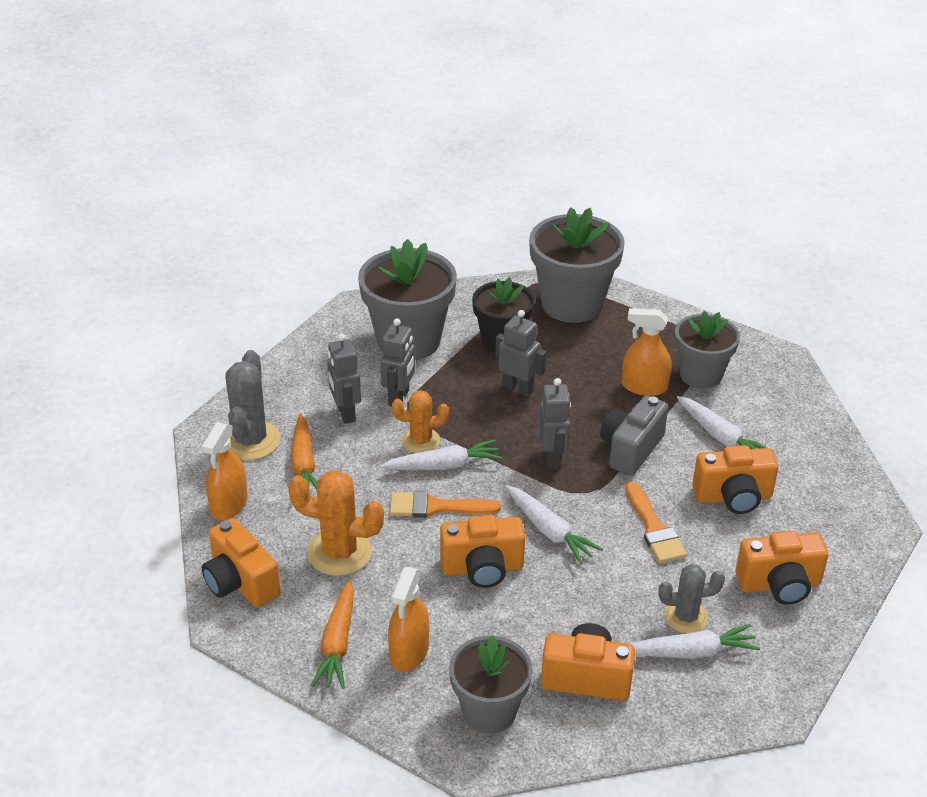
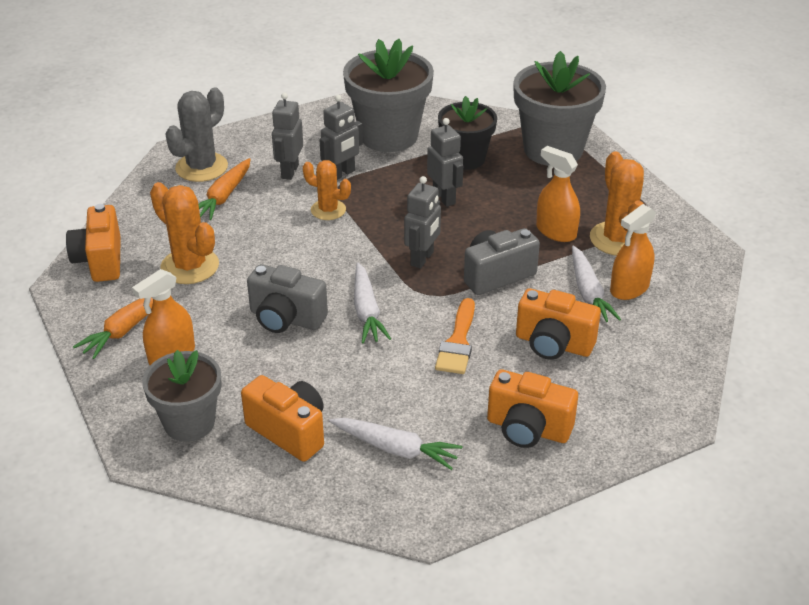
camera: 30 degrees right, 0 degrees up
orange spray bottle [202,422,248,521] -> orange spray bottle moved to [610,204,656,300]
white carrot [380,439,502,470] -> none
orange brush [390,491,501,518] -> none
orange camera [440,515,525,588] -> grey camera [247,264,328,333]
grey cactus [659,564,725,633] -> none
grey flower pot [675,311,740,389] -> orange cactus [590,151,644,256]

